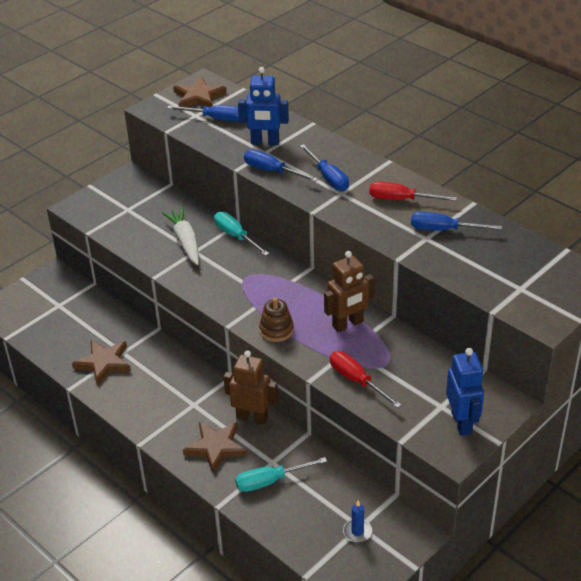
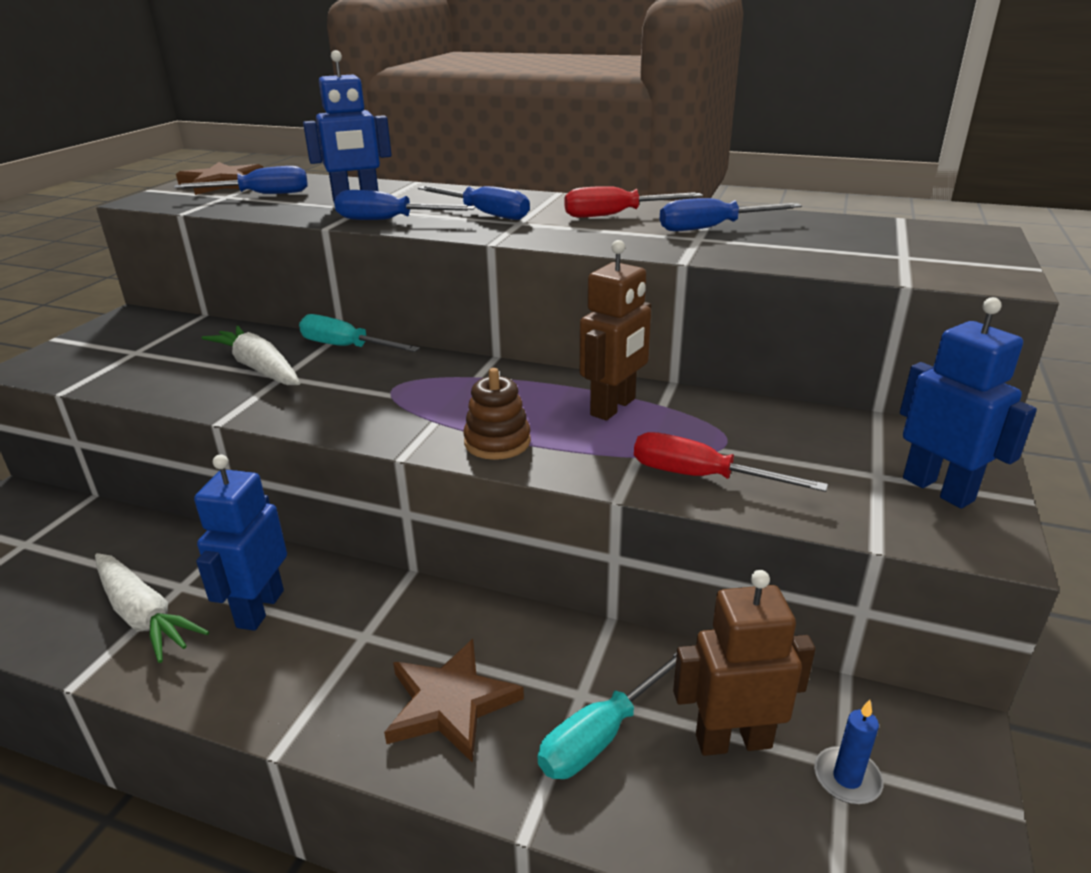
camera: 25 degrees left, 10 degrees down
brown star [72,340,131,385] -> white carrot [95,553,209,663]
brown robot [224,350,278,425] -> brown robot moved to [673,570,815,756]
none -> blue robot [194,454,287,631]

